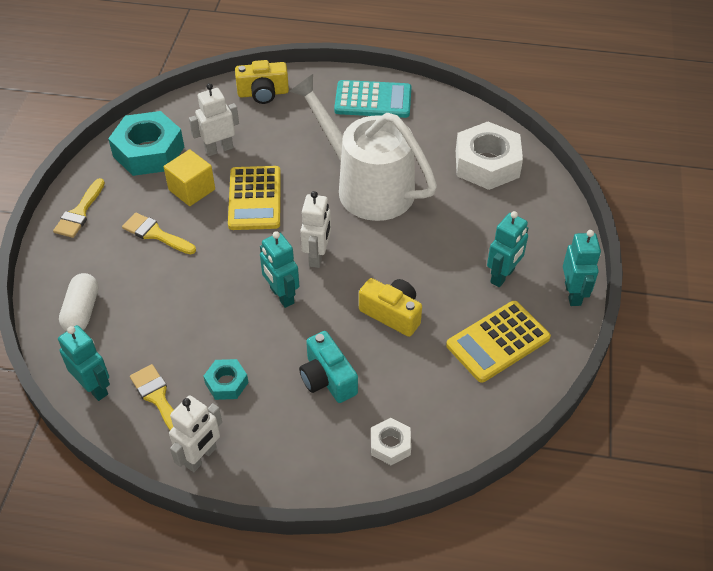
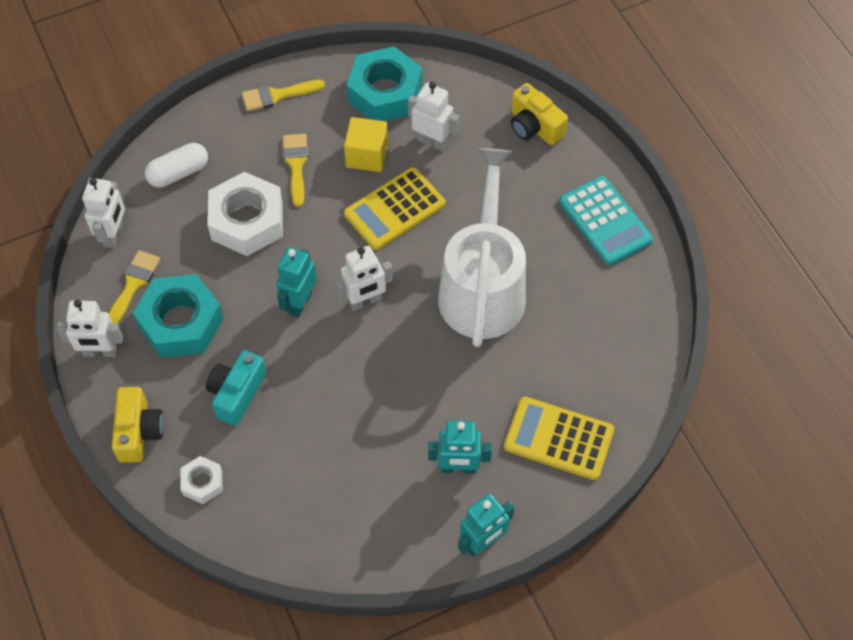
camera: 55 degrees right, 10 degrees up
turquoise robot [58,325,110,401] -> white robot [82,178,125,248]
turquoise nut [204,359,249,400] -> turquoise nut [133,274,224,358], size x1.99
yellow camera [359,278,422,337] -> yellow camera moved to [112,387,164,463]
yellow calculator [446,301,551,383] -> yellow calculator moved to [504,397,614,480]
white nut [456,122,523,190] -> white nut moved to [207,172,283,256]

